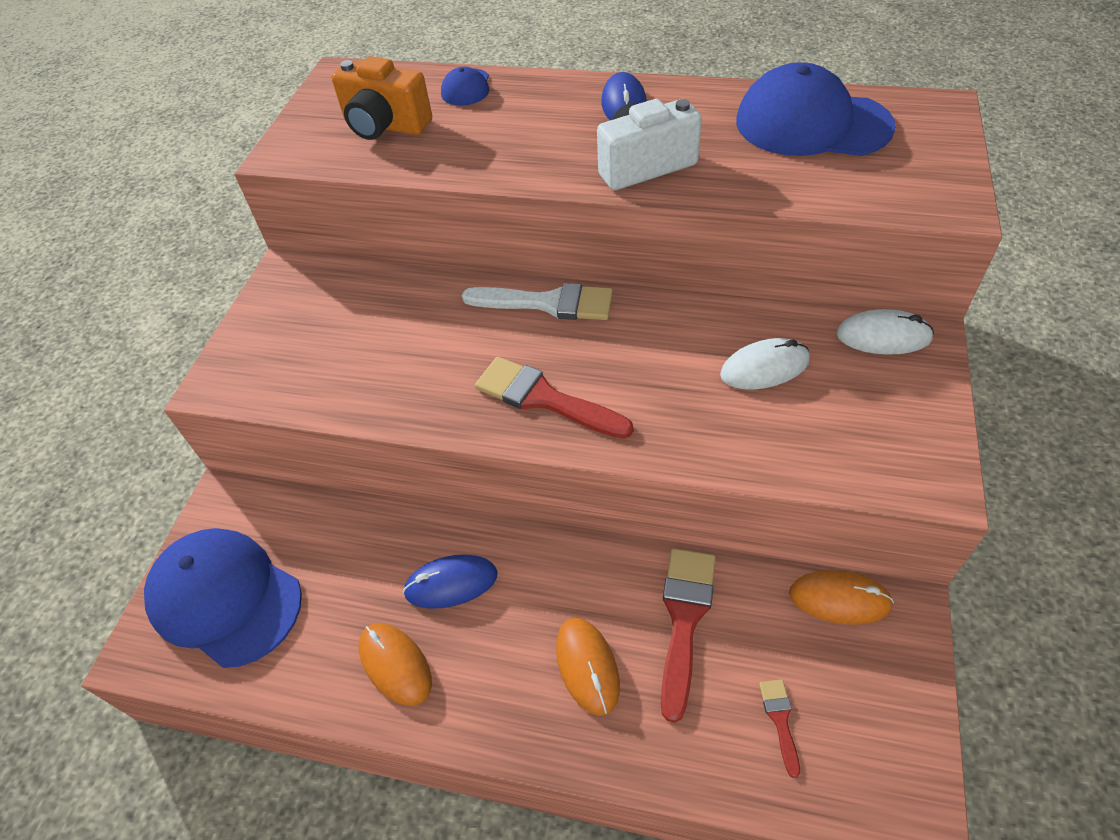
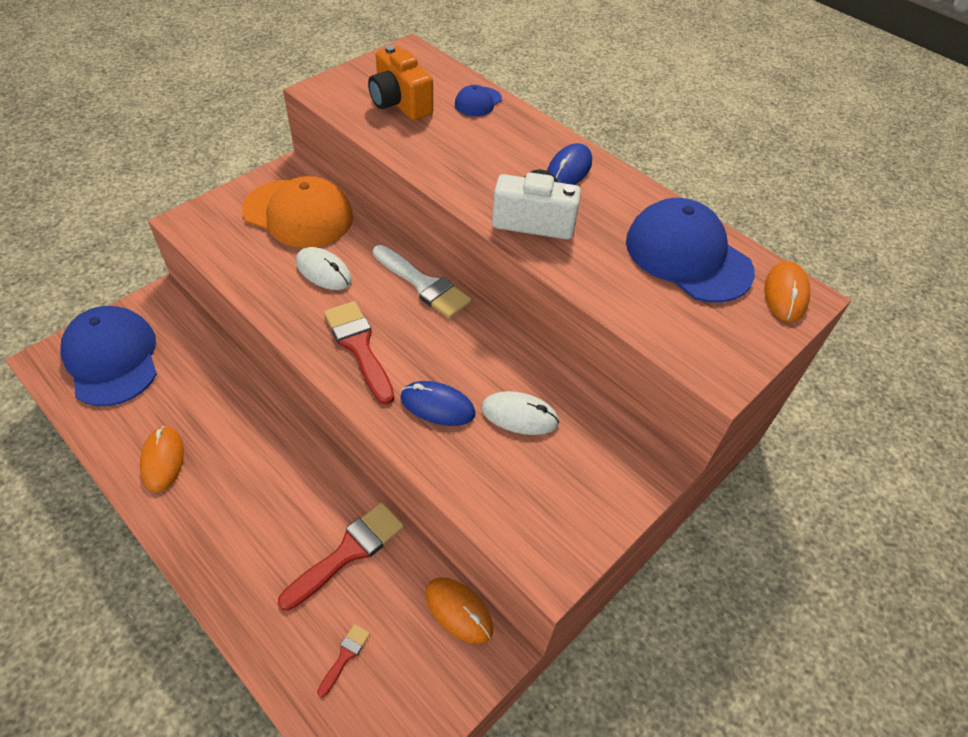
camera: 25 degrees right, 0 degrees up
blue mouse [403,554,498,609] -> blue mouse moved to [400,381,476,426]
orange mouse [556,618,620,716] -> orange mouse moved to [764,261,810,322]
white mouse [836,309,934,355] -> white mouse moved to [296,247,352,290]
none -> orange cap [242,176,353,248]

